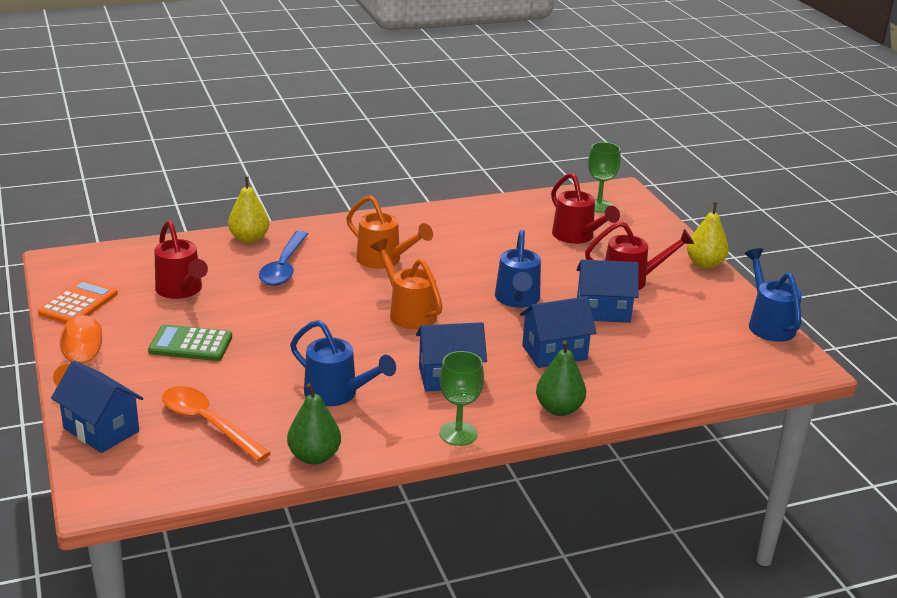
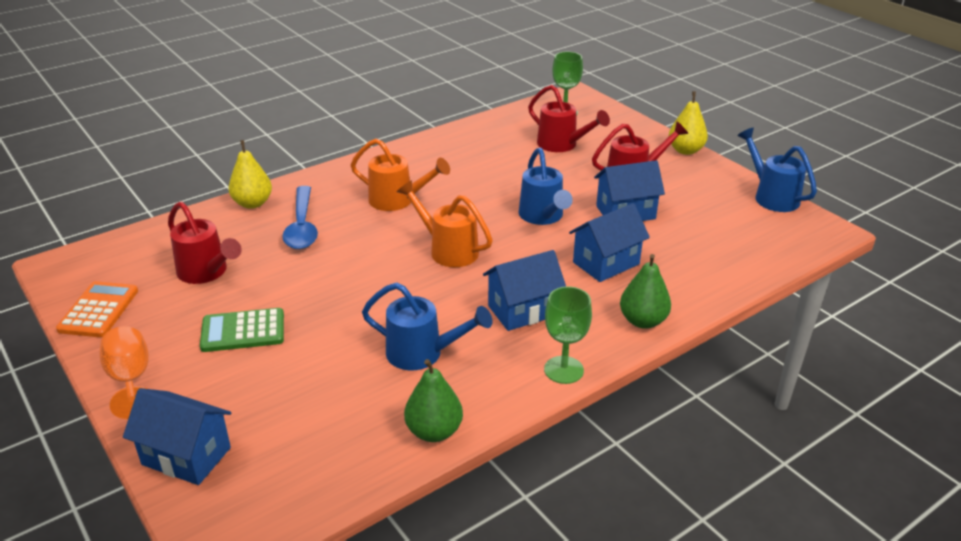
camera: 15 degrees left, 5 degrees up
orange spoon [162,386,271,462] -> none

